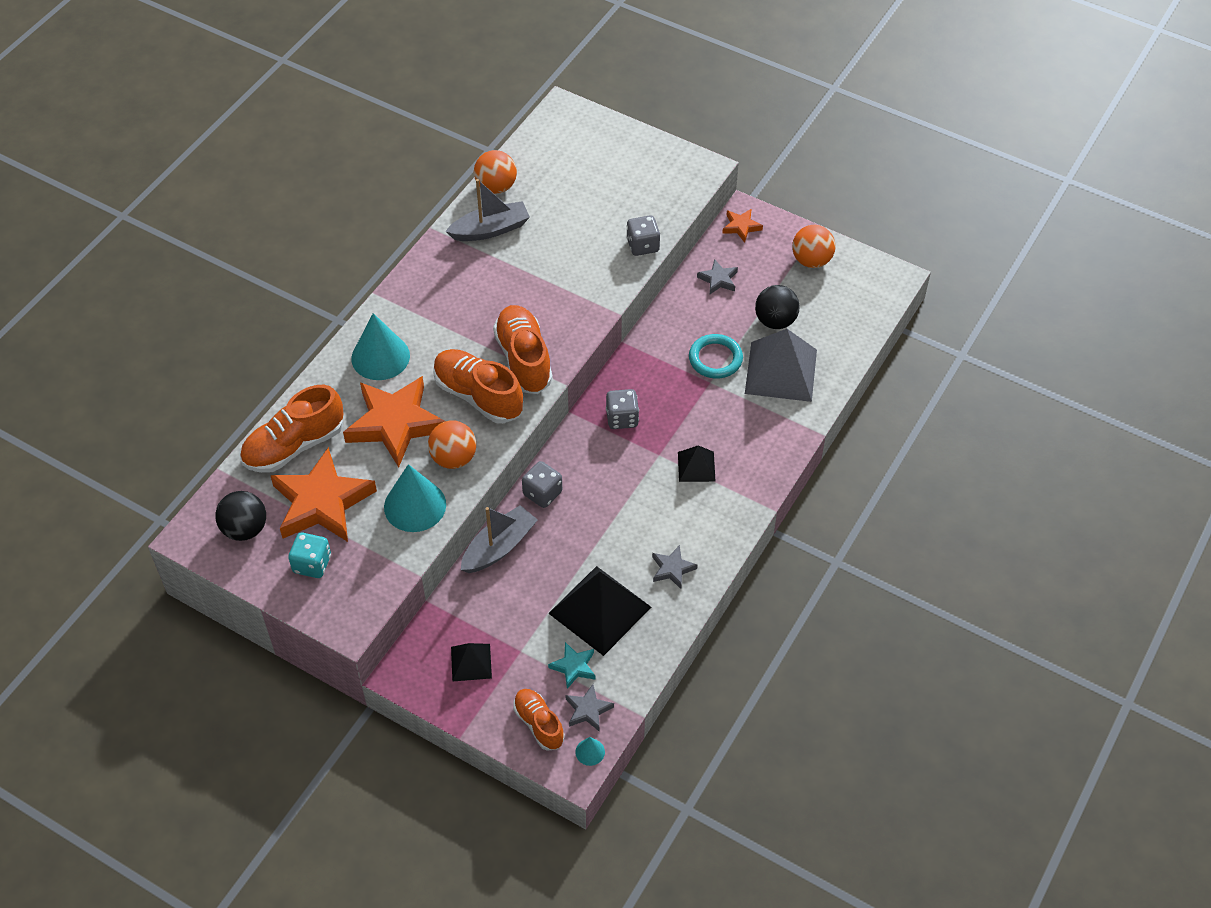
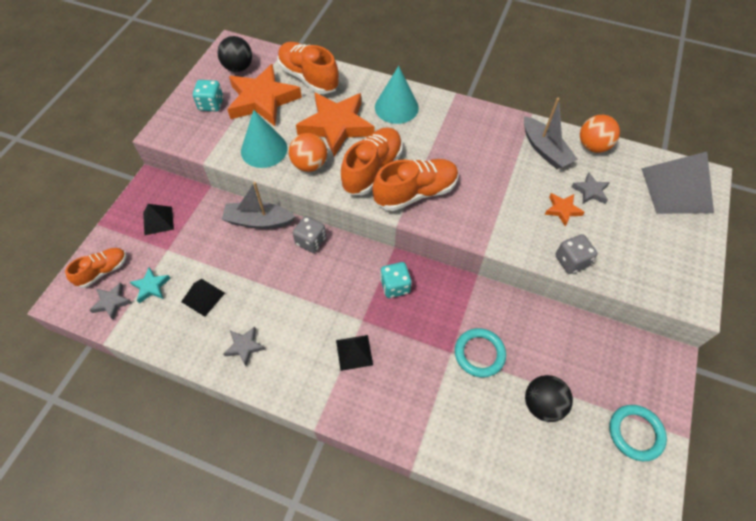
camera: 80 degrees right, 5 degrees up
grey boat [461,505,538,573] -> grey boat turned 150 degrees clockwise [222,182,296,229]
black pyramid [548,566,651,656] -> black pyramid [181,279,225,317], size x0.52
turquoise cone [575,737,605,766] -> none
grey dice [606,389,639,429] -> turquoise dice [380,262,412,298]
grey star [697,259,738,294] -> grey star moved to [571,172,610,204]
orange star [722,209,763,243] -> orange star moved to [545,193,585,226]
grey pyramid [745,329,817,402] -> grey pyramid moved to [641,152,714,214]
orange ball [792,225,836,268] -> turquoise ring [609,405,667,461]

